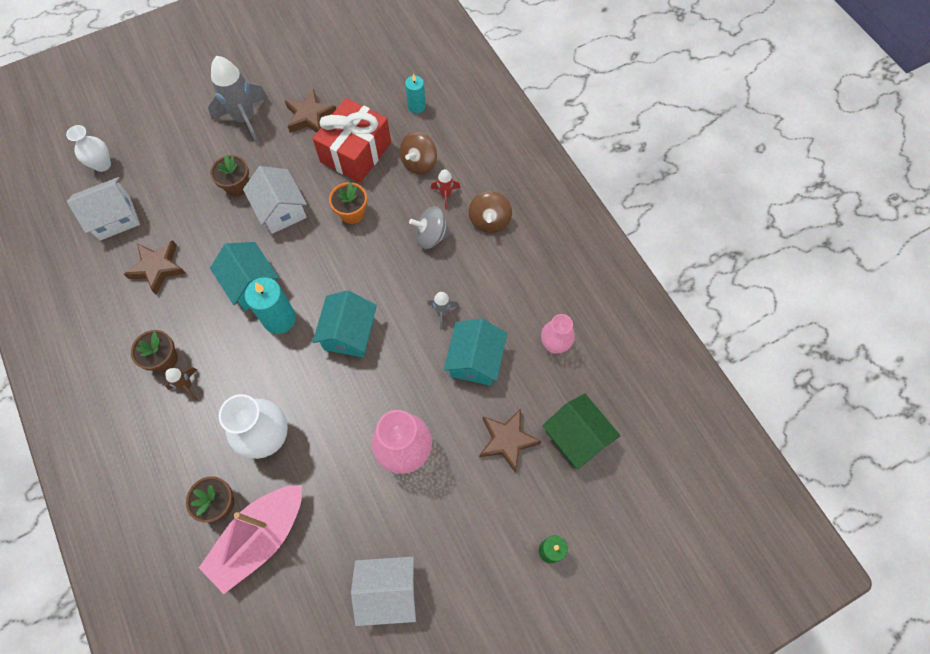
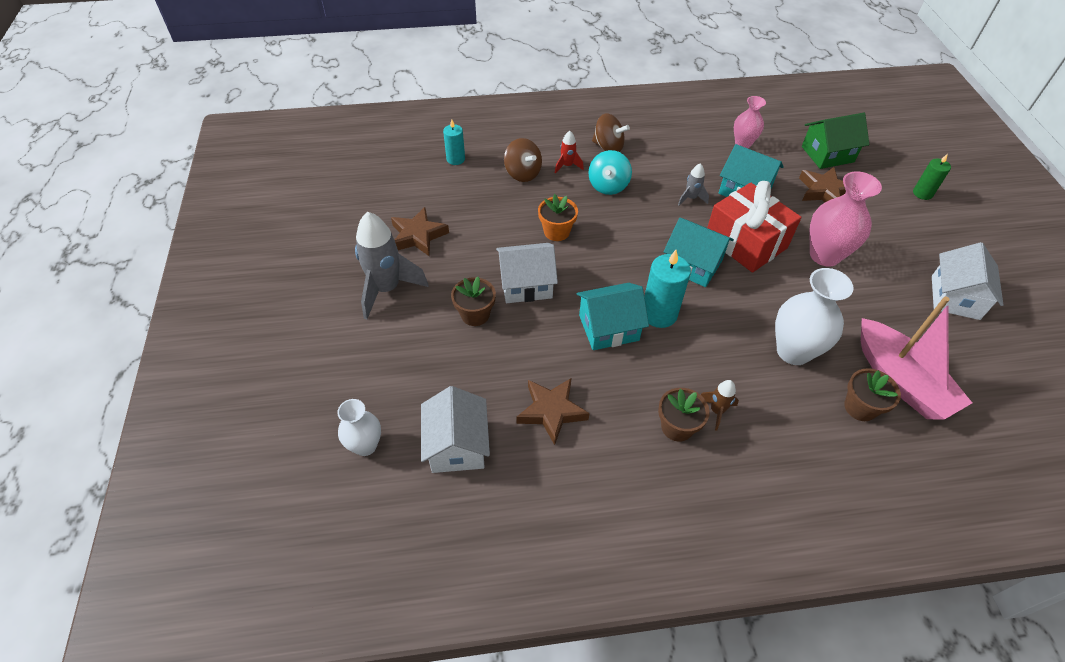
camera: 70 degrees left, 15 degrees down
red gift [313,98,391,183] -> red gift moved to [707,181,801,273]
grey spinning top [409,206,451,249] -> turquoise spinning top [588,150,632,195]

